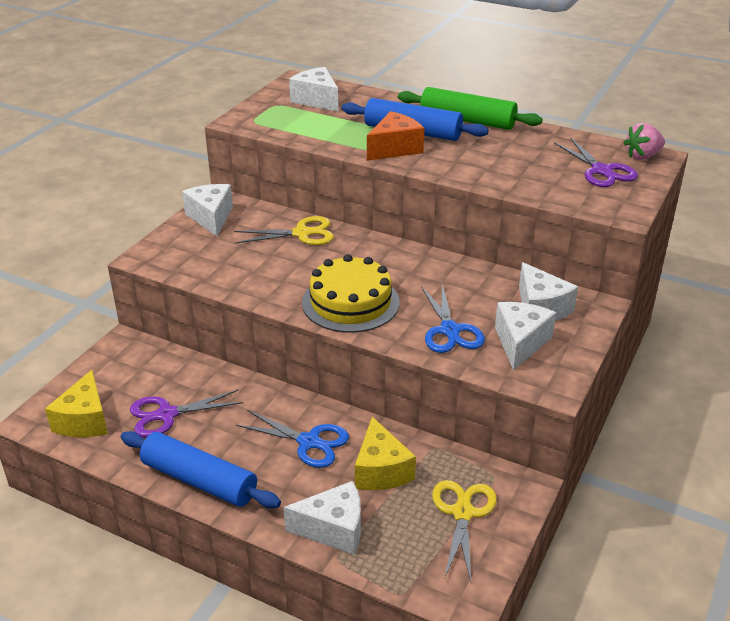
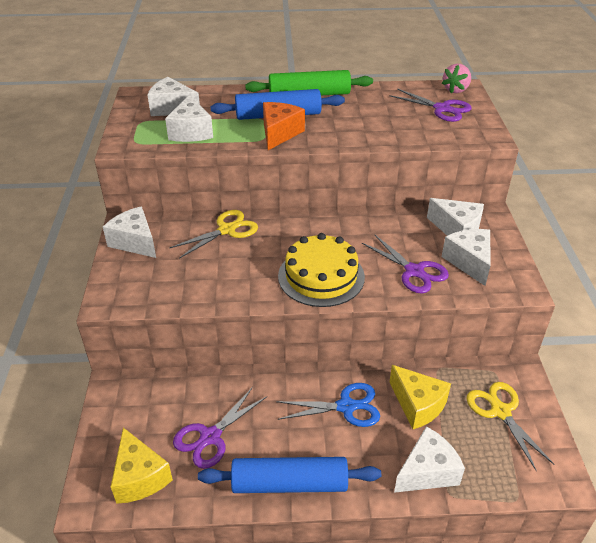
camera: 30 degrees left, 5 degrees up
blue scissors [421,284,485,353] -> purple scissors [362,235,449,294]
none -> white cheese [165,95,213,142]

